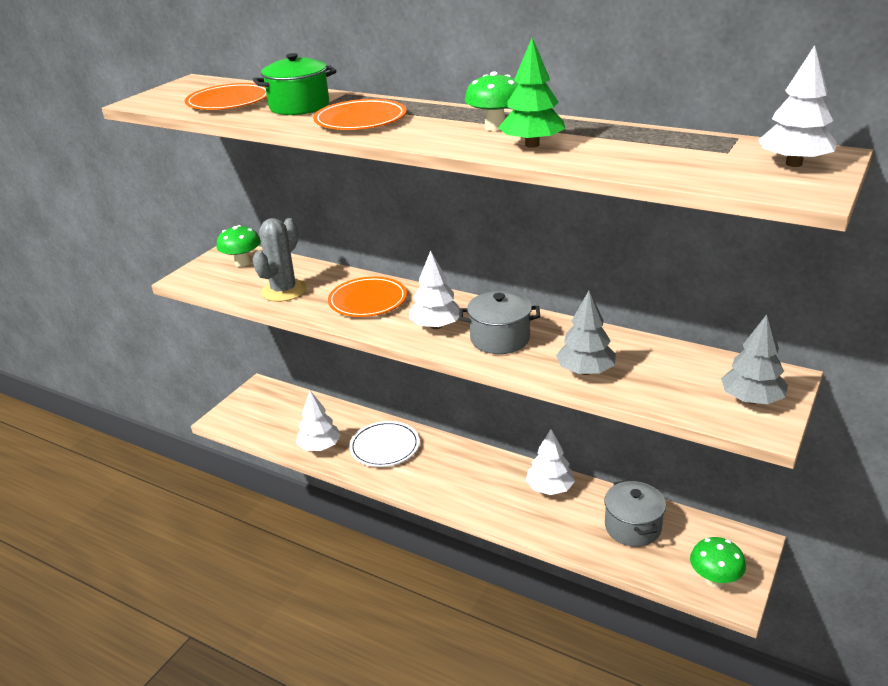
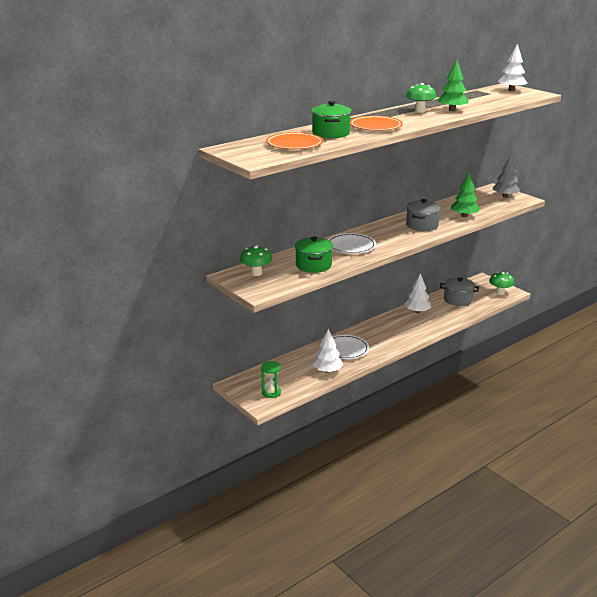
camera: 70 degrees left, 5 degrees down
grey cactus [253,218,306,302] -> green pot [295,237,333,273]
orange plate [328,277,407,317] -> white plate [328,233,376,254]
white tree [409,251,460,329] -> none
grey tree [556,291,616,375] -> green tree [451,173,480,217]
none -> green hourglass [261,361,281,398]

